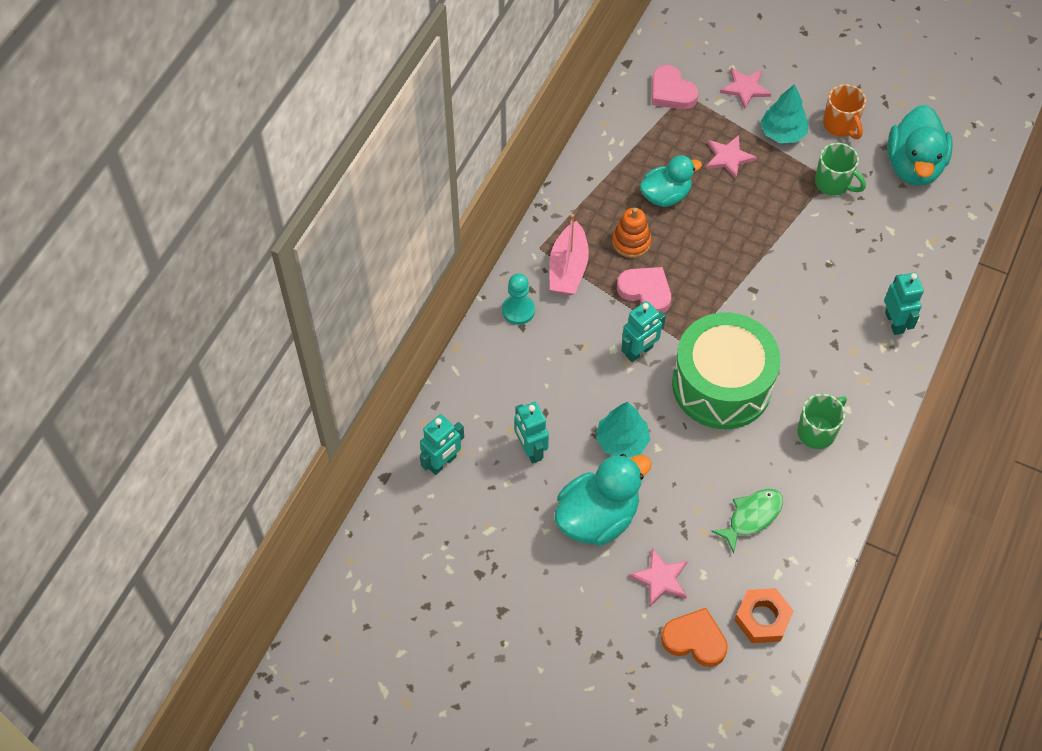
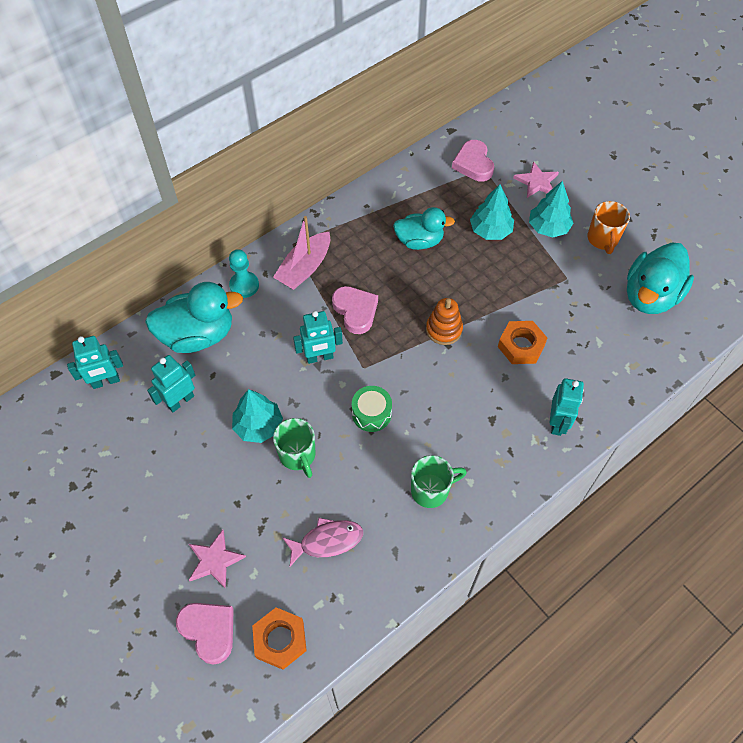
camera: 25 degrees right, 0 degrees up
turquoise robot [514,402,549,464] -> turquoise robot turned 45 degrees clockwise [147,355,195,412]
turquoise duck [554,454,652,546] -> turquoise duck moved to [145,282,243,353]
orange stacking toy [612,208,651,258] -> orange stacking toy moved to [426,298,463,345]
orange heart [661,608,728,667] -> pink heart [176,603,234,665]
green drum [672,312,781,429] -> green drum [352,386,392,432], size x0.42
pink star [706,135,757,179] -> turquoise tree [470,184,514,240]
green fish [711,489,783,553] -> pink fish [282,517,363,567]
green mug [815,143,866,196] -> green mug moved to [273,418,316,478]
none -> orange nut [498,321,547,364]

